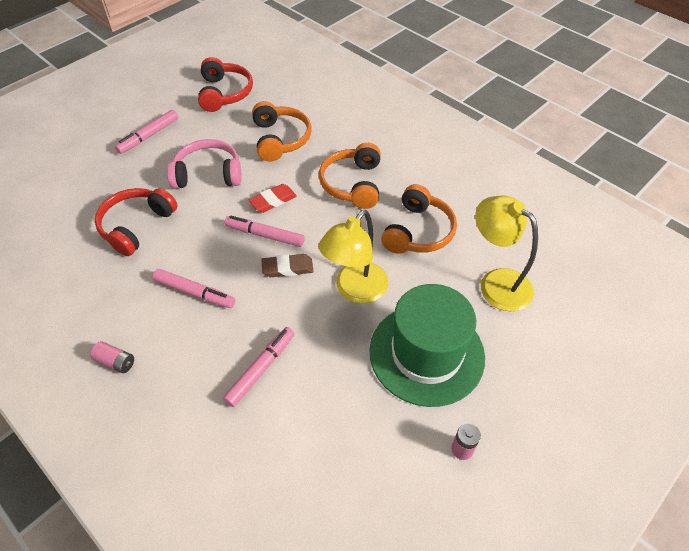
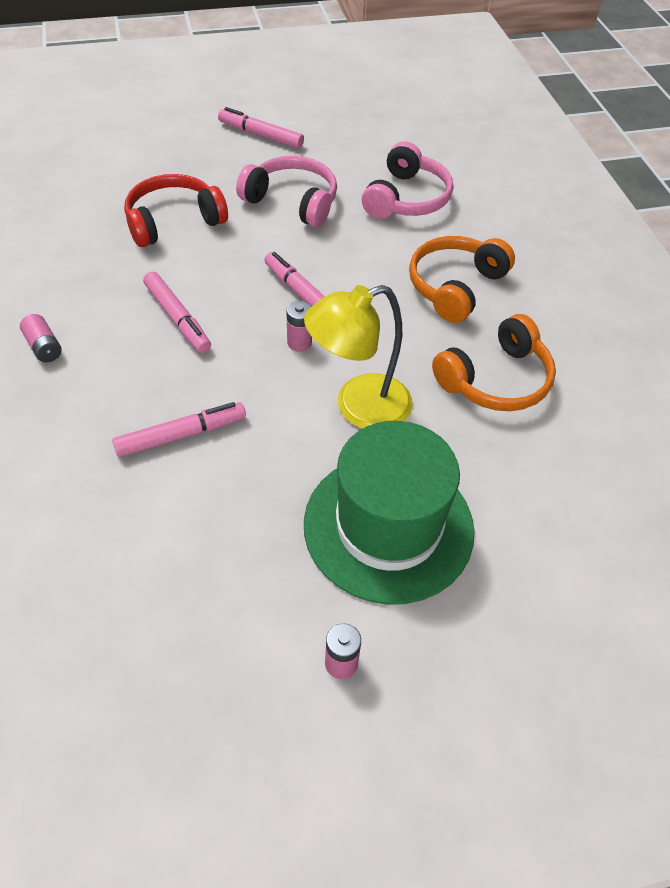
camera: 30 degrees right, 0 degrees up
pink marker [115,110,178,154] -> pink marker turned 45 degrees clockwise [218,107,304,148]
red headphones [198,57,253,112] -> none
red eraser [249,184,297,213] -> none
orange headphones [252,101,311,161] -> pink headphones [362,141,453,219]
brown eraser [261,254,314,277] -> pink battery [286,301,312,352]
yellow lamp [475,195,538,311] -> none

